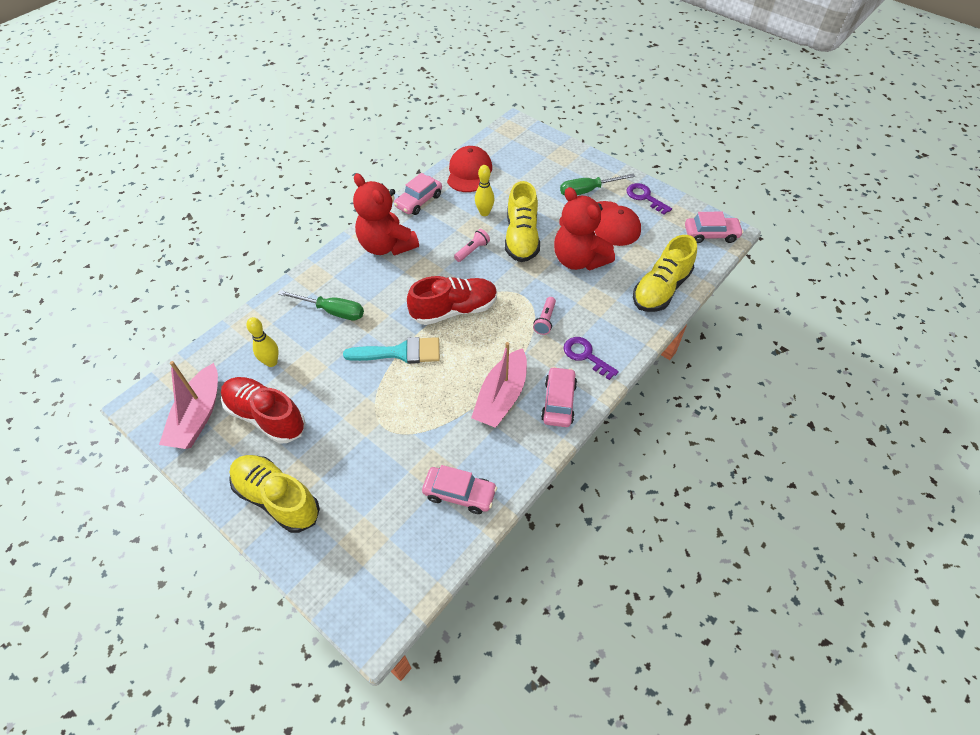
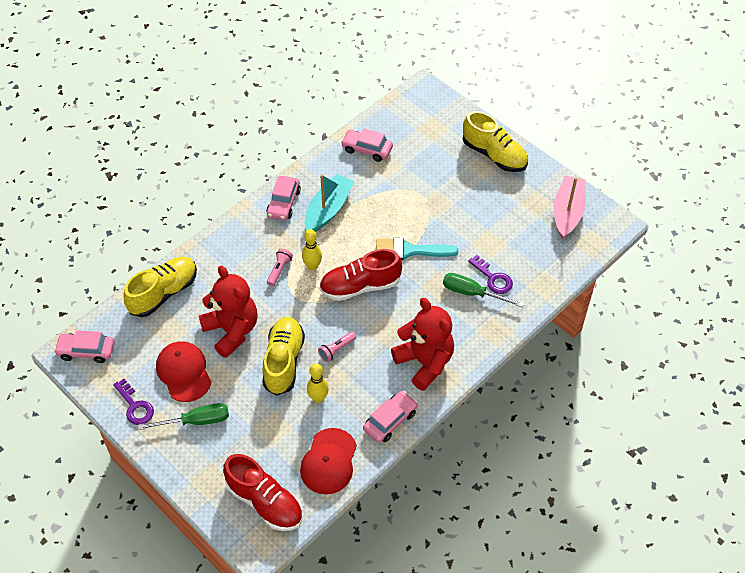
camera: 175 degrees left, 0 degrees up
red shoe [221,377,306,444] -> red shoe moved to [223,454,303,531]
yellow bowling pin [246,317,279,367] -> yellow bowling pin moved to [302,229,322,271]
pink boat [471,342,527,428] -> turquoise boat [304,174,355,232]
purple key [563,337,619,380] -> purple key moved to [468,255,513,294]

